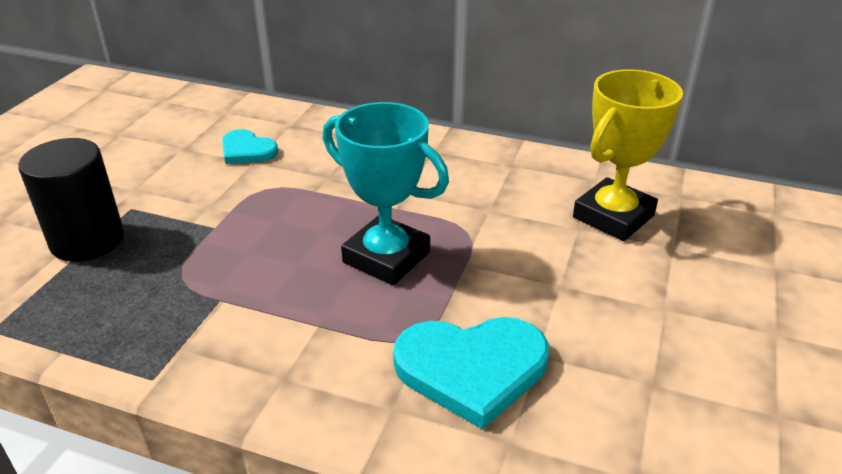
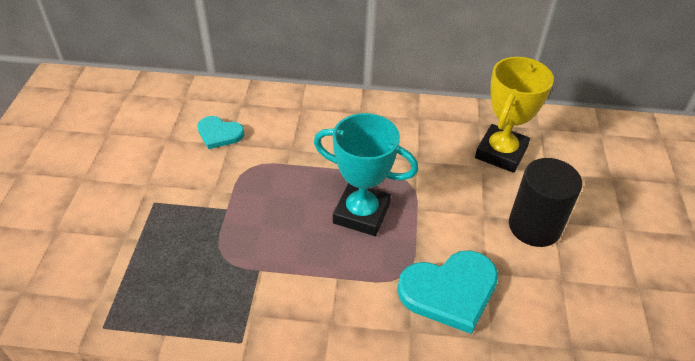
camera: 15 degrees left, 10 degrees up
black cylinder [18,138,124,262] -> black cylinder moved to [509,158,582,247]

